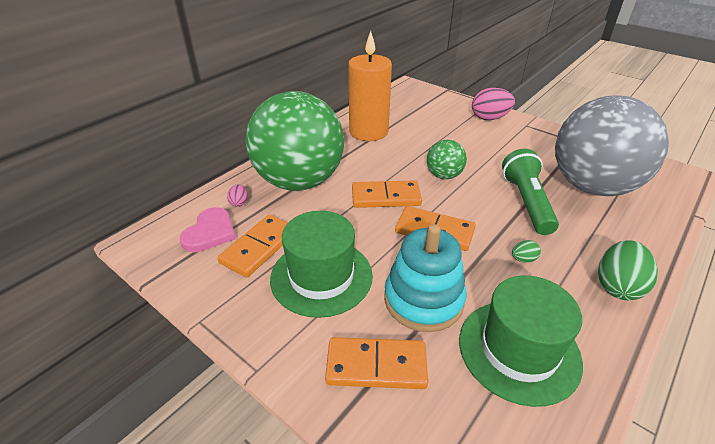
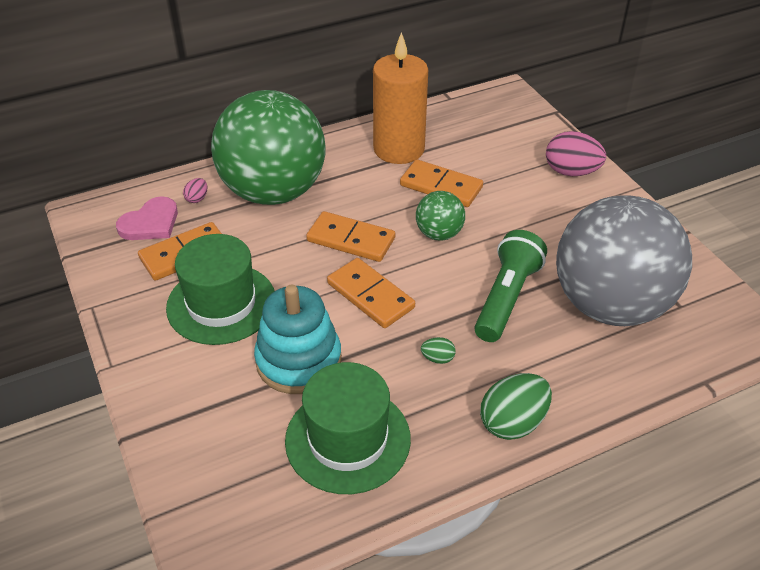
camera: 25 degrees right, 5 degrees up
orange domino [325,337,428,389] -> orange domino moved to [400,159,483,207]

